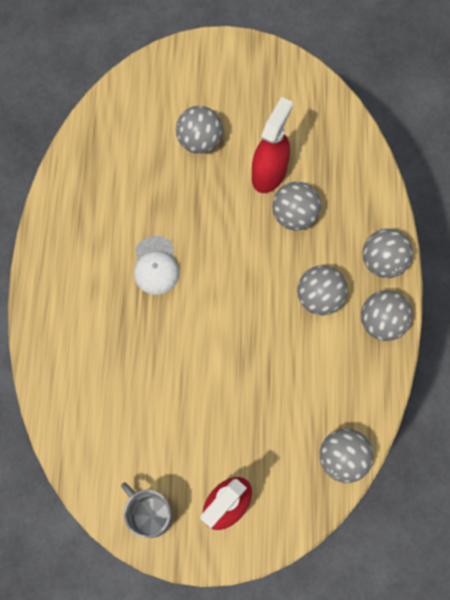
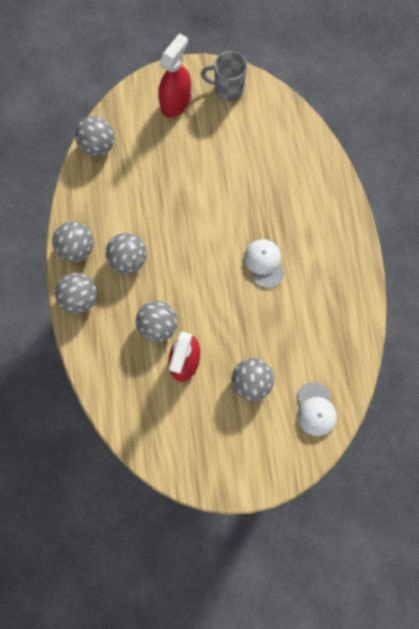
camera: 170 degrees right, 5 degrees up
grey mug [121,482,173,538] -> grey mug turned 150 degrees clockwise [201,51,247,101]
none -> white cap [297,382,337,436]

